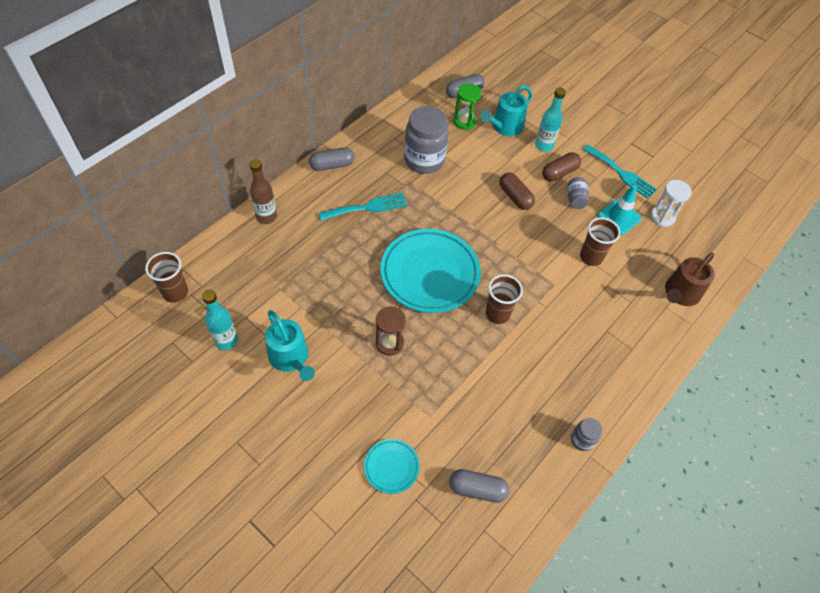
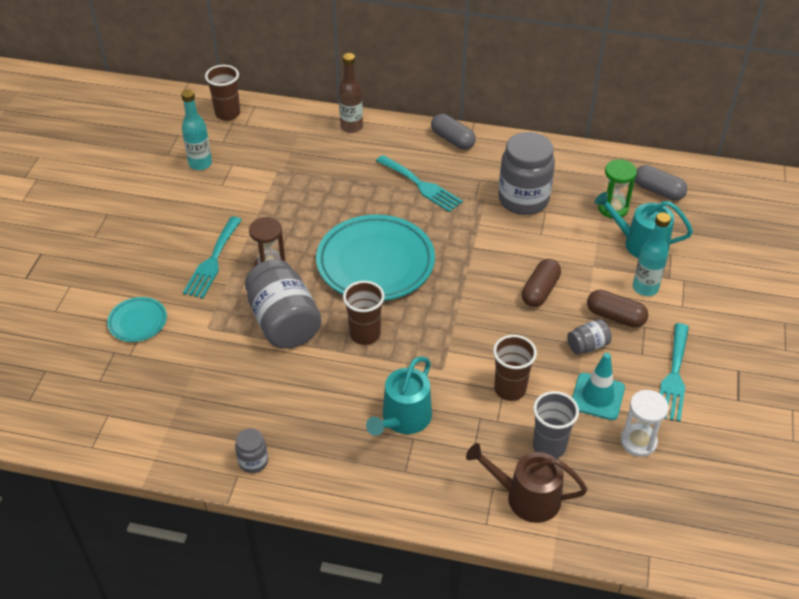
camera: 65 degrees right, 10 degrees down
turquoise watering can [265,310,315,381] -> turquoise watering can moved to [366,356,432,436]
grey capsule [449,469,509,503] -> none
none -> turquoise fork [183,217,242,298]
none -> grey jar [245,259,321,349]
none -> grey cup [533,391,579,459]

